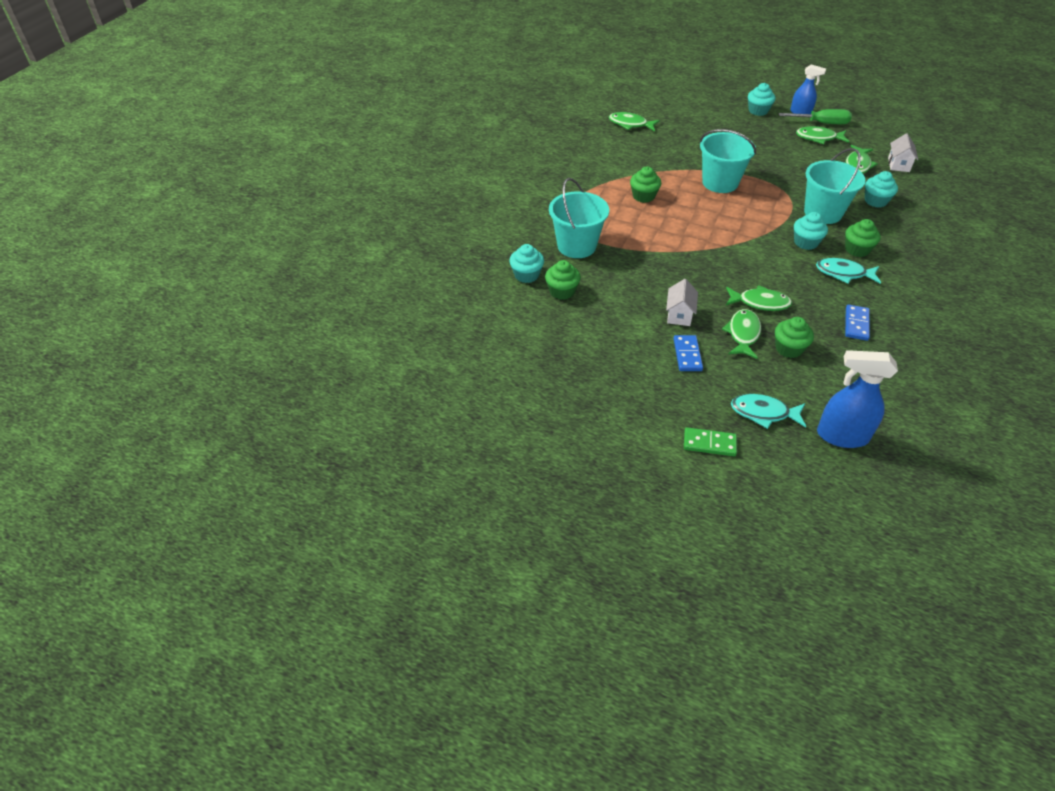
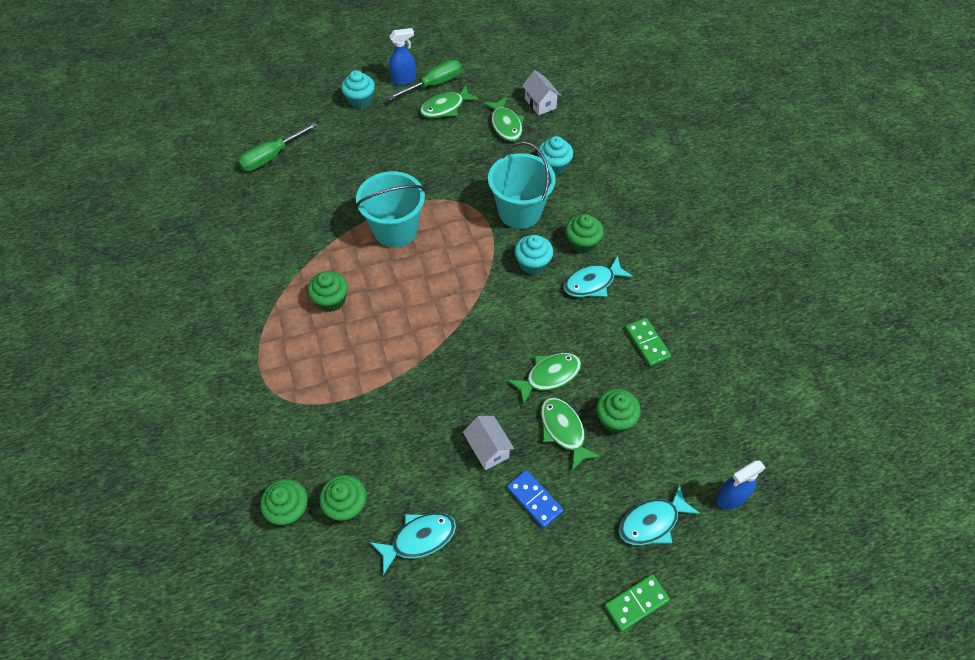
camera: 40 degrees left, 10 degrees up
turquoise cupcake [509,244,544,283] -> green cupcake [260,479,308,526]
turquoise bucket [549,178,609,258] -> none
green fish [609,112,660,131] -> none
blue spray bottle [817,350,898,448] -> blue spray bottle [716,460,766,510], size x0.64
blue domino [845,304,870,341] -> green domino [625,318,671,367]
none -> green screwdriver [238,122,318,171]
none -> turquoise fish [370,513,456,575]

